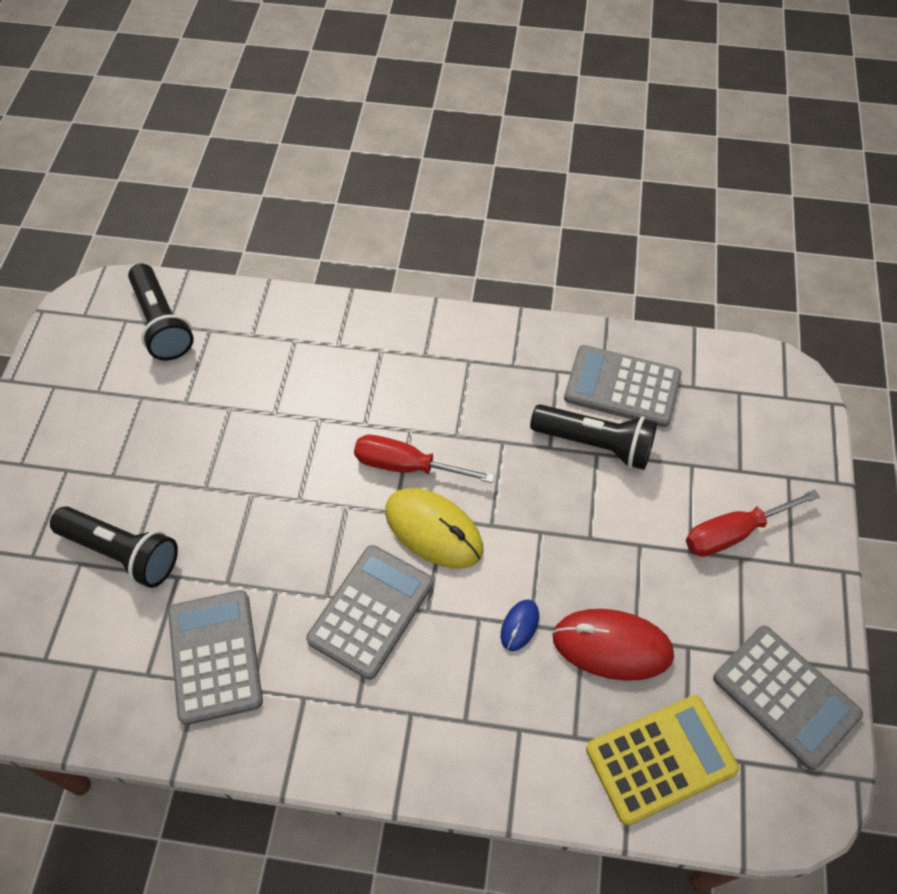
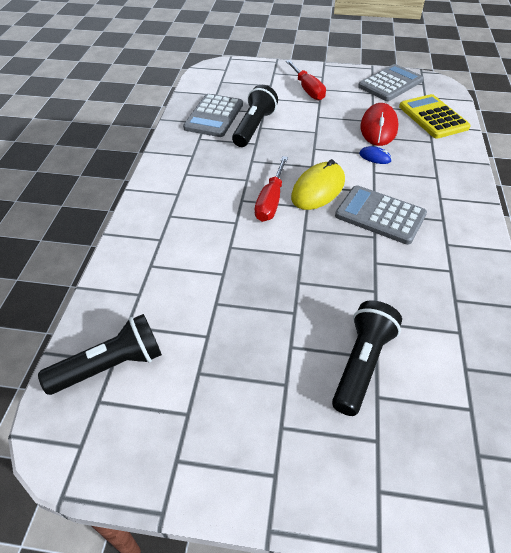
camera: 90 degrees left, 10 degrees down
grey calculator [168,590,263,725] -> none

